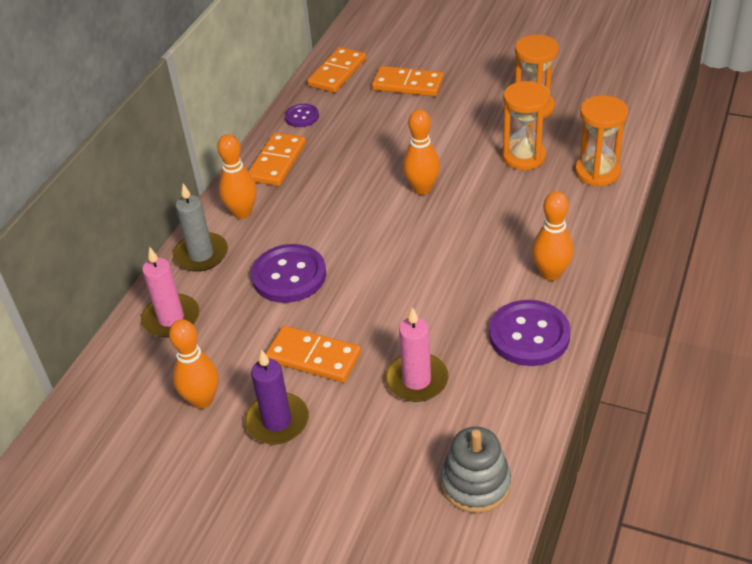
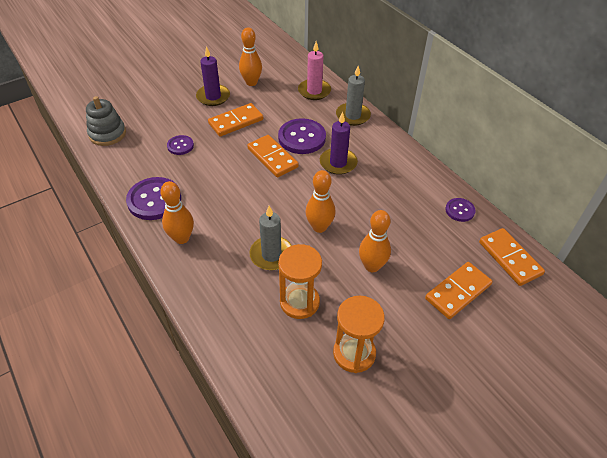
camera: 120 degrees right, 5 degrees up
orange bowling pin [217,134,257,219] -> orange bowling pin moved to [359,210,391,272]
orange domino [248,132,306,186] -> orange domino moved to [247,135,299,178]
pink candle [385,307,449,402] -> purple button [167,135,194,155]
orange hourglass [575,95,628,186] -> none
none -> grey candle [249,206,292,270]
none -> purple candle [320,112,358,175]

